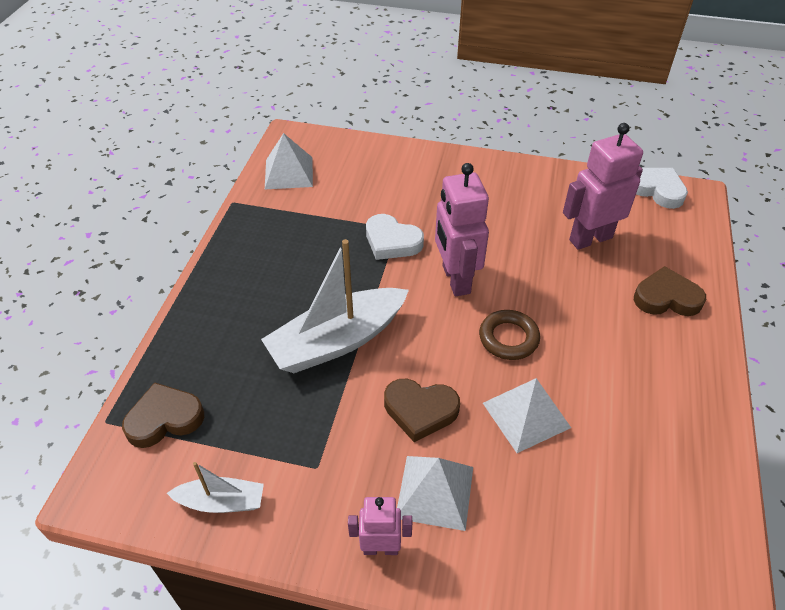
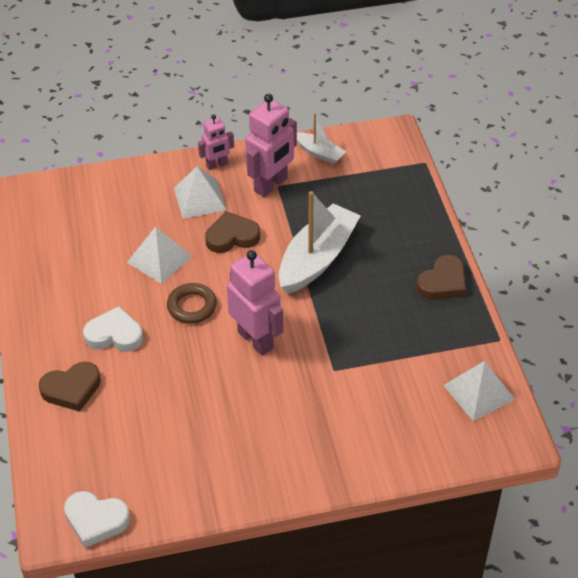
camera: 155 degrees right, 0 degrees up
brown heart [122,382,204,448] -> brown heart moved to [416,255,466,300]
white boat [167,462,264,513] -> white boat turned 120 degrees counterclockwise [297,113,346,164]
white heart [366,214,424,260] -> white heart moved to [83,306,143,352]
pink robot [563,123,643,250] -> pink robot moved to [245,94,297,197]

